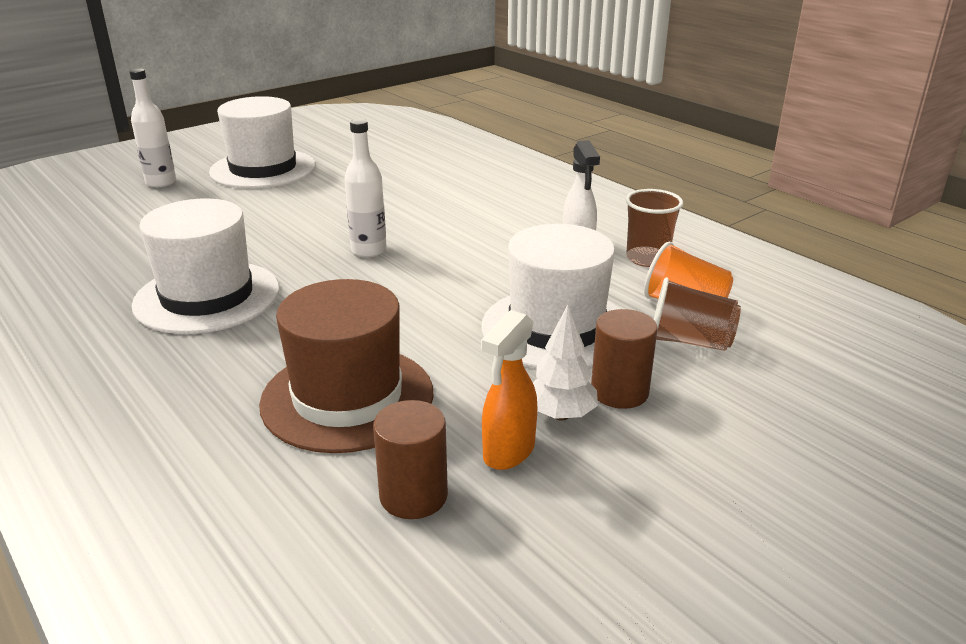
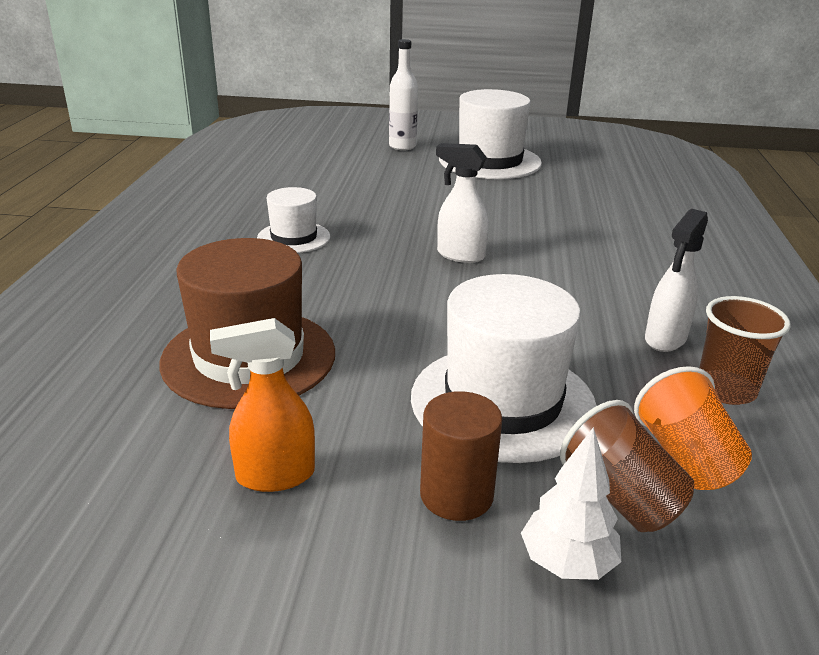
camera: 45 degrees right, 0 degrees up
white hat [132,199,280,334] -> white hat [257,187,330,253], size x0.56
white bottle [344,119,387,257] -> white spray bottle [436,143,489,263]
brown cylinder [373,400,448,519] -> none
white tree [533,305,598,421] -> white tree moved to [521,427,621,580]

